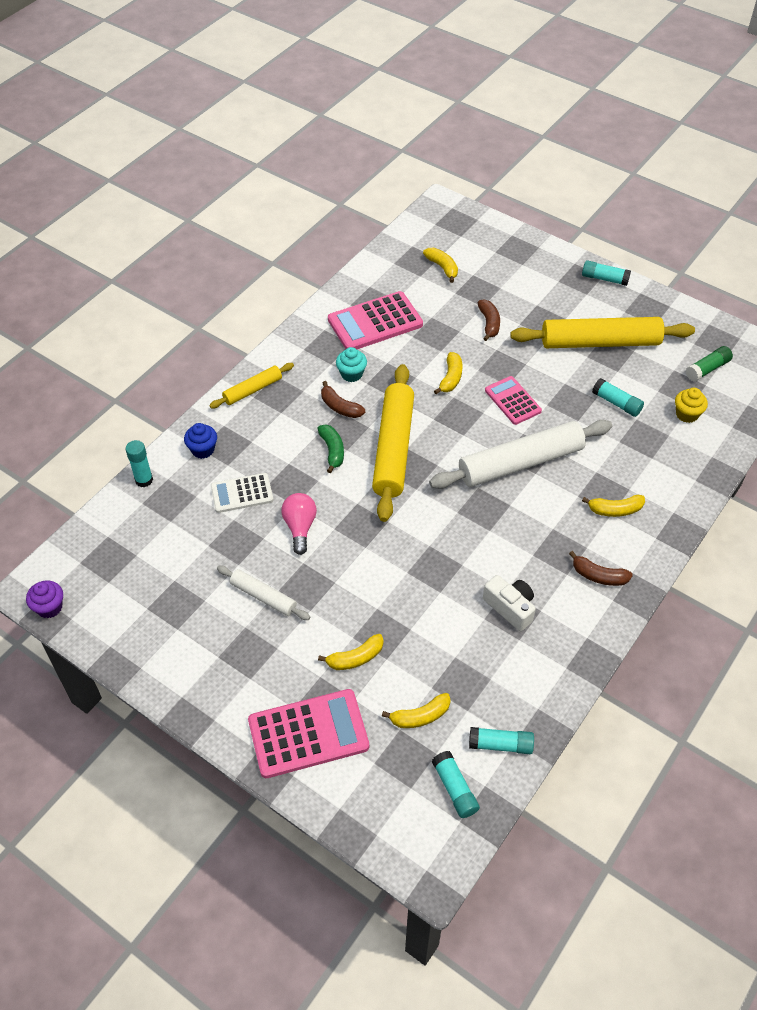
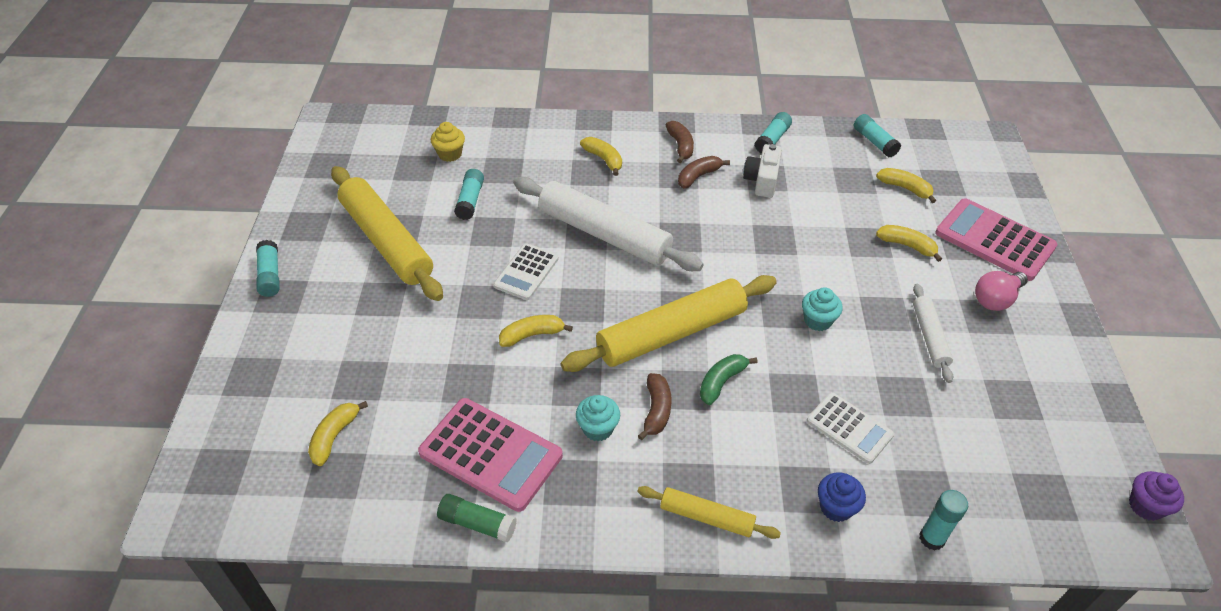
camera: 125 degrees left, 5 degrees down
pink light bulb [281,493,317,555] -> pink light bulb moved to [975,271,1028,311]
turquoise glue stick [432,751,480,818] -> turquoise glue stick moved to [755,112,792,153]
brown banana [478,299,500,341] -> brown banana moved to [678,156,730,188]
pink calculator [485,376,542,425] -> white calculator [493,243,559,300]
green glue stick [686,346,733,381] -> green glue stick moved to [437,494,517,542]
none -> turquoise cupcake [802,287,842,331]

